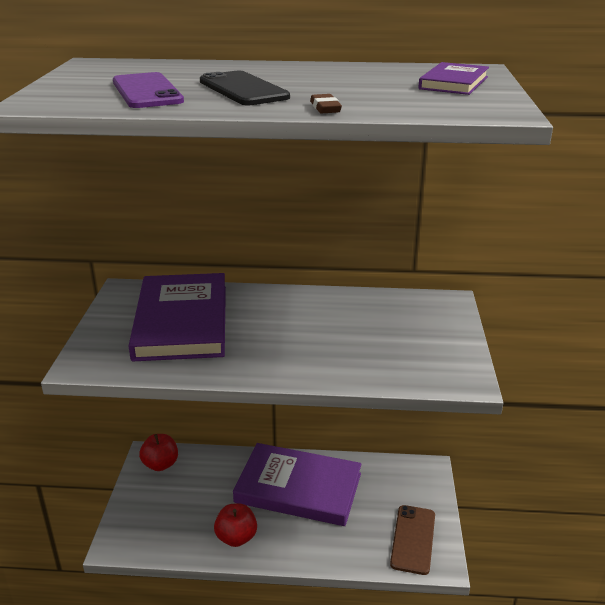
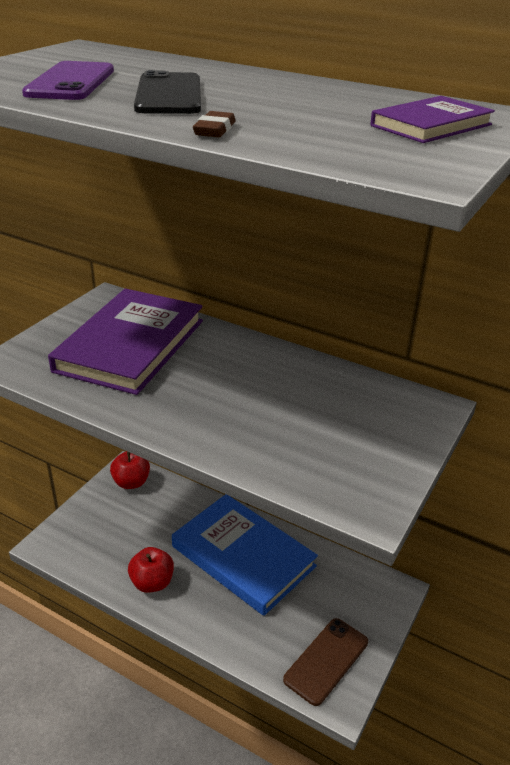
camera: 25 degrees right, 5 degrees up
purple book [233,443,361,526] -> blue book [172,494,318,616]

